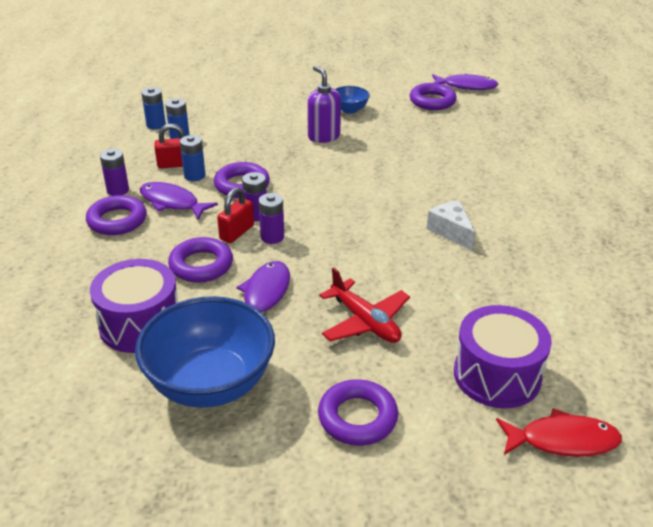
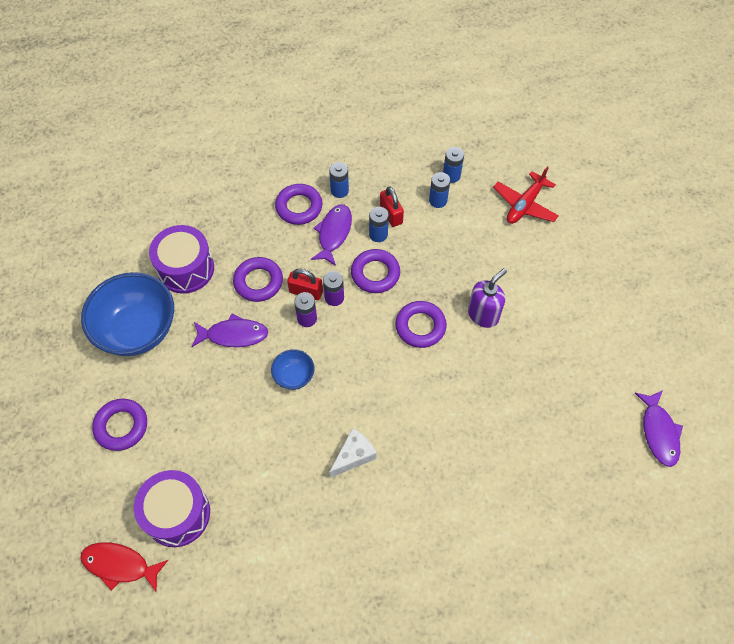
camera: 75 degrees right, 25 degrees up
purple battery [100,149,129,196] -> blue battery [329,162,349,198]
red plane [319,268,410,343] -> red plane moved to [493,166,559,224]
blue bowl [335,86,370,114] -> blue bowl moved to [271,349,314,390]
purple ring [410,83,457,110] -> purple ring moved to [395,301,447,348]
red fish [496,408,622,457] -> red fish turned 120 degrees clockwise [80,542,168,592]

